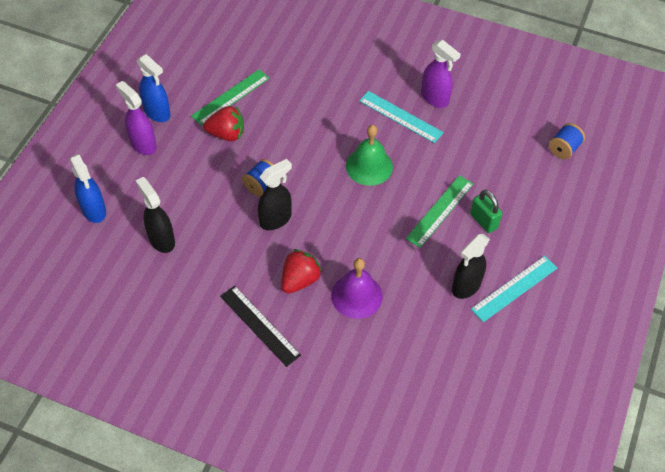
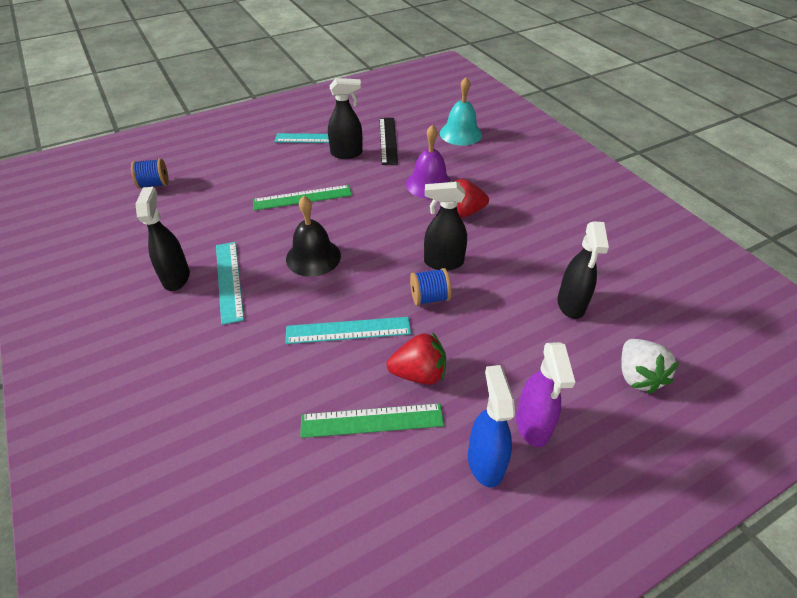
camera: 140 degrees left, 10 degrees down
blue spray bottle [70,154,106,223] -> white strawberry [621,339,679,394]
red strawberry [203,106,244,141] -> red strawberry turned 135 degrees clockwise [387,332,446,385]
black ruler [220,286,301,367] -> black ruler moved to [379,118,398,165]
green bell [346,125,393,186] -> black bell [286,196,341,277]
purple spray bottle [421,40,461,108] -> black spray bottle [135,187,190,291]
green padlock [470,190,502,233] -> none
none -> turquoise ruler [286,317,411,344]
none -> turquoise bell [440,77,482,146]

